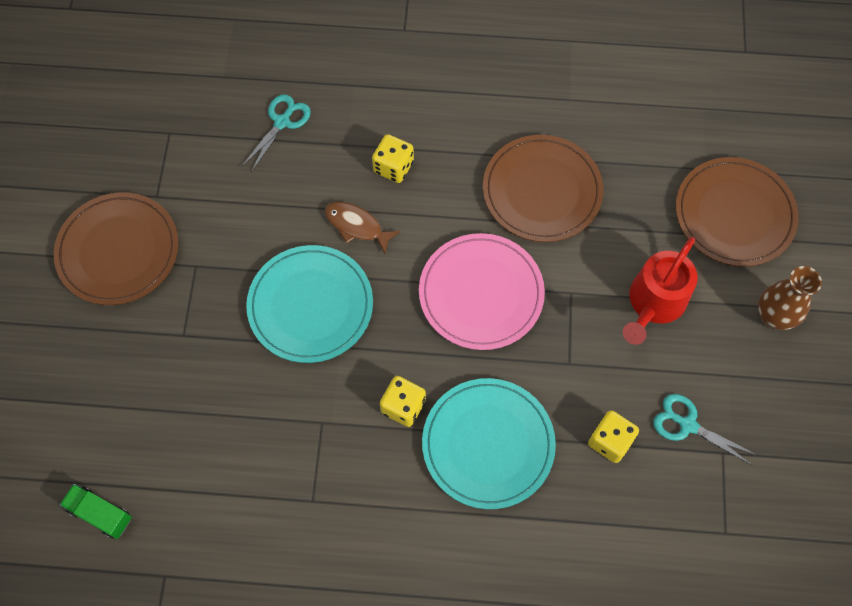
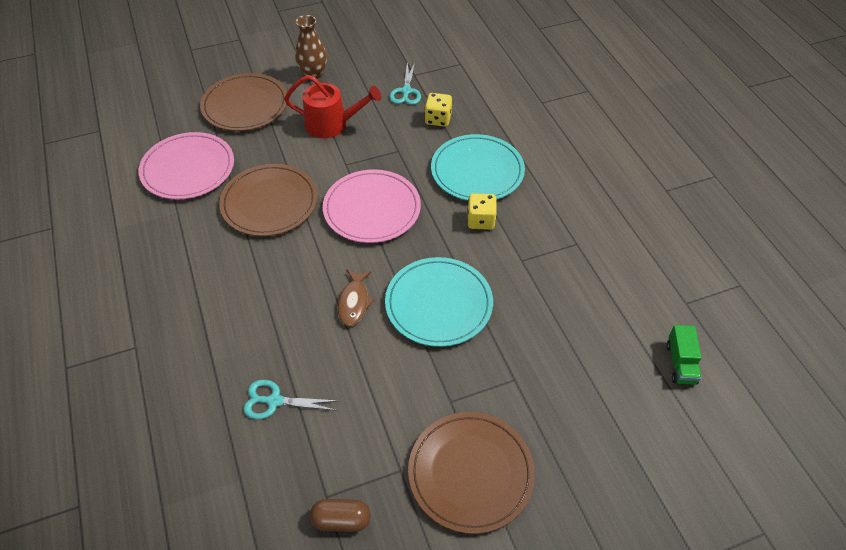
camera: 115 degrees left, 15 degrees down
yellow dice [372,134,414,183] -> none
none -> pink plate [139,132,234,199]
none -> brown capsule [310,499,371,532]

